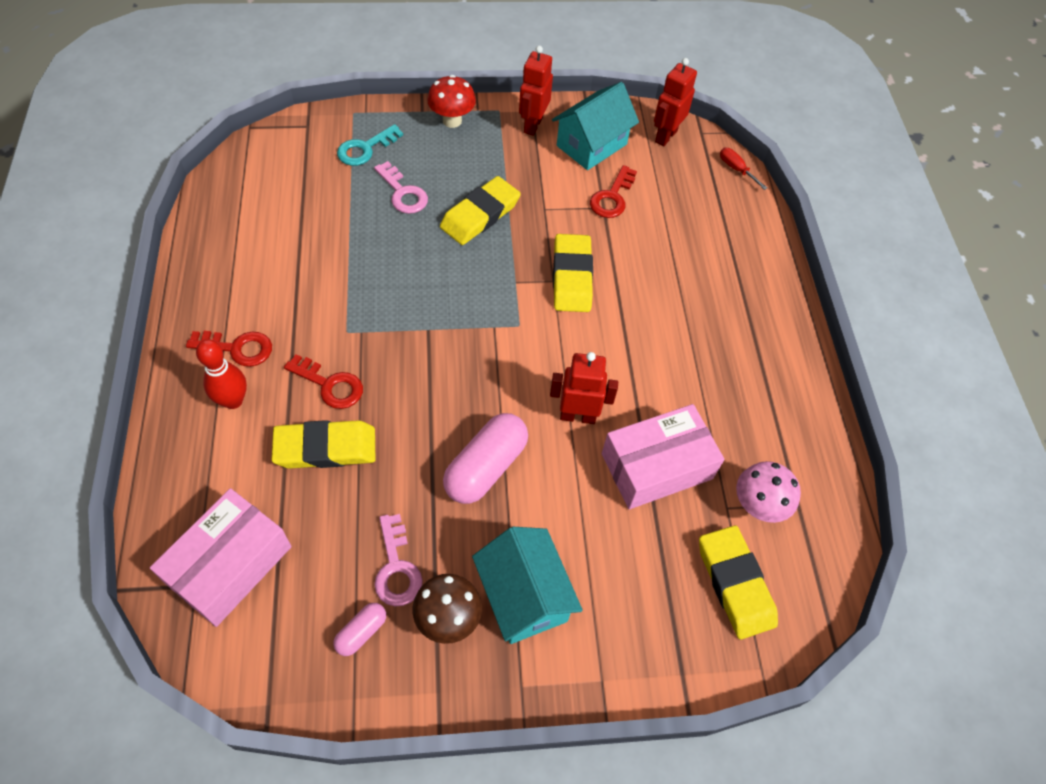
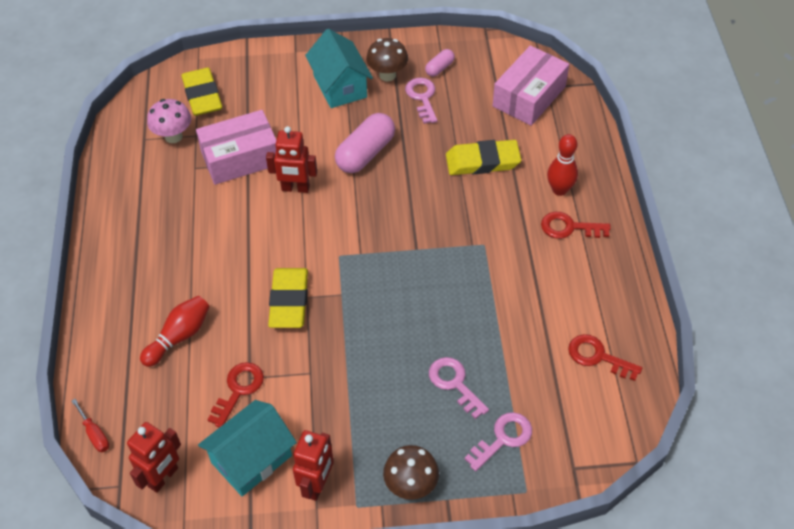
camera: 175 degrees left, 5 degrees down
red key [284,354,363,409] -> red key moved to [568,334,642,381]
turquoise key [337,124,403,166] -> pink key [464,412,532,471]
red mushroom [427,75,476,128] -> brown mushroom [383,445,439,500]
yellow eraser [440,176,521,245] -> none
none -> red bowling pin [140,296,210,367]

